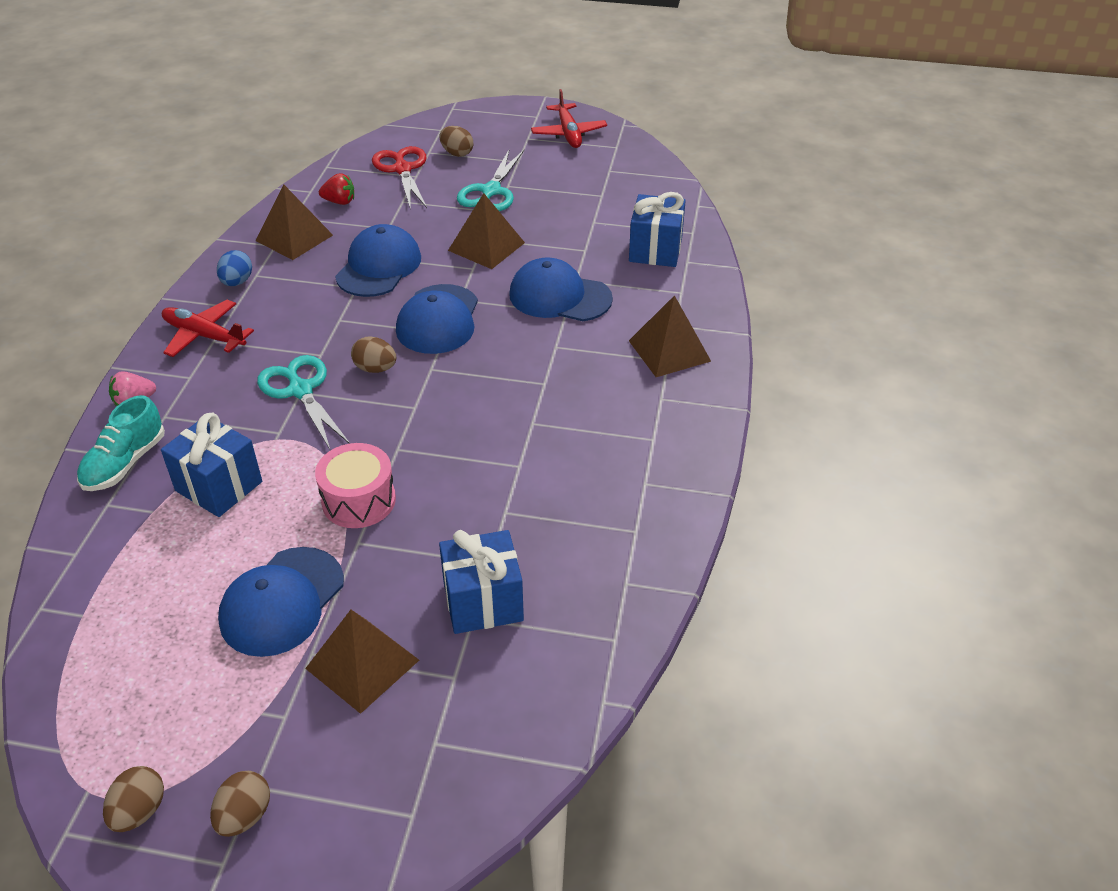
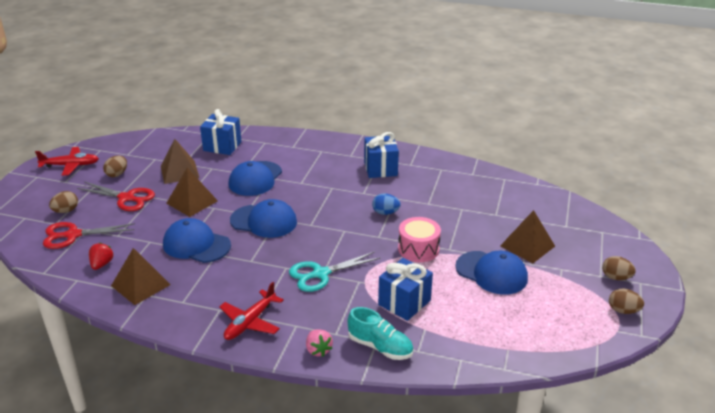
camera: 85 degrees left, 10 degrees down
blue egg [217,250,252,286] -> blue egg moved to [372,194,400,215]
brown egg [351,336,396,373] -> brown egg moved to [103,156,127,177]
blue gift [439,530,524,634] -> blue gift moved to [364,132,399,178]
turquoise scissors [457,148,524,211] -> red scissors [77,182,155,211]
brown pyramid [629,295,711,377] -> brown pyramid moved to [161,139,199,184]

